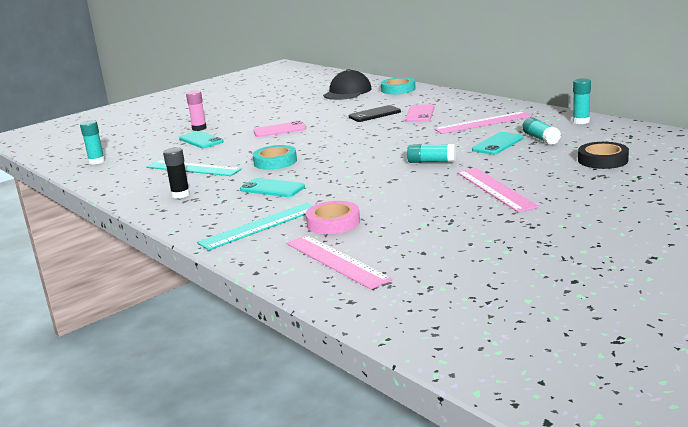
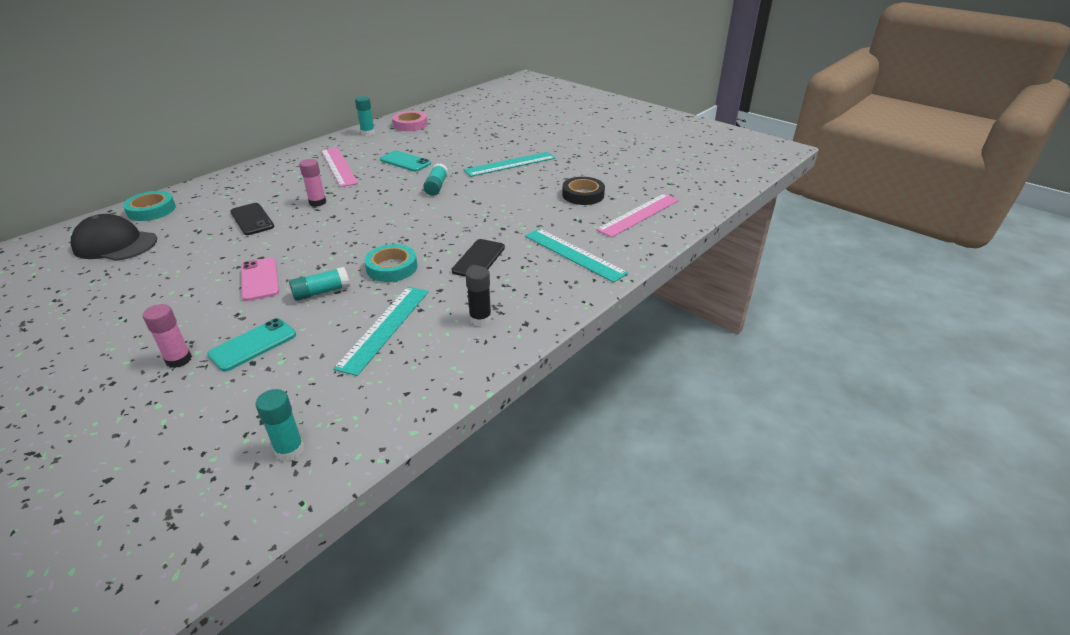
camera: 100 degrees left, 15 degrees up
turquoise phone [240,178,305,197] -> black phone [452,239,505,277]
pink tape [306,201,360,234] -> pink tape moved to [392,111,428,131]
pink phone [405,104,434,122] -> none
pink ruler [457,168,539,213] -> turquoise ruler [464,152,555,177]
turquoise glue stick [522,117,561,145] -> turquoise glue stick moved to [289,267,350,301]
black tape [578,142,629,169] -> black tape moved to [562,177,605,205]
none -> pink glue stick [299,159,326,207]

